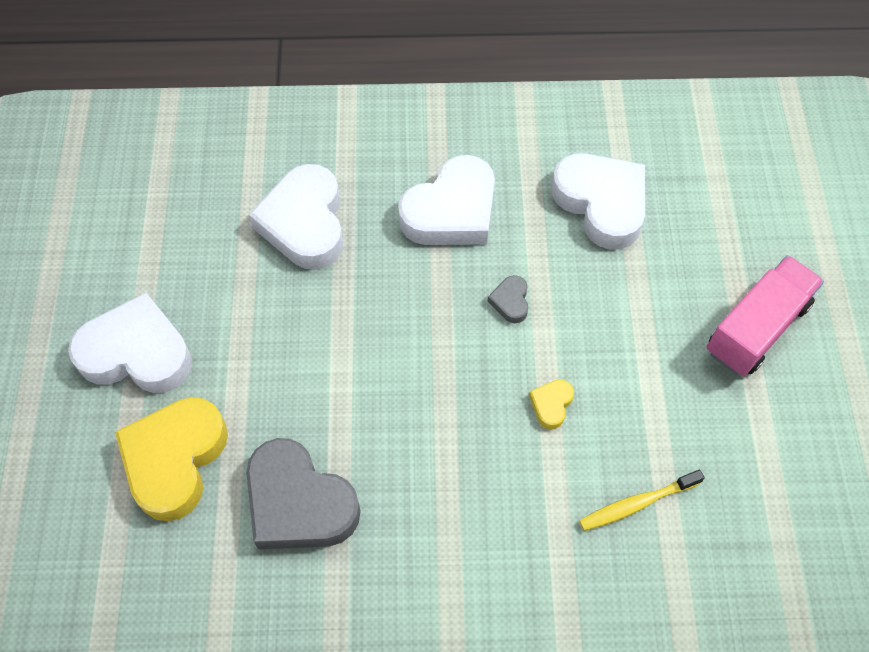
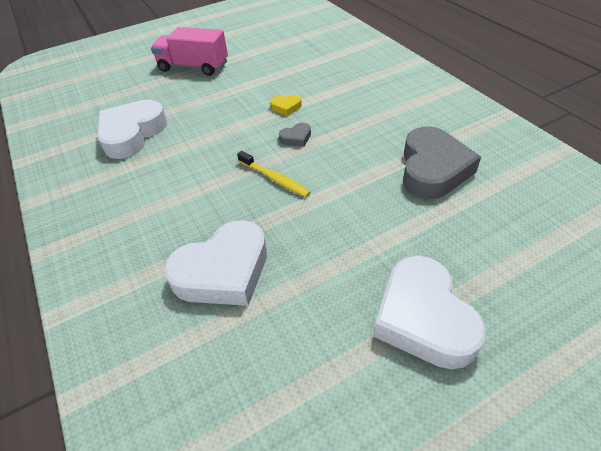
camera: 115 degrees left, 15 degrees down
yellow heart [115,397,228,521] -> none
white heart [398,155,495,245] -> none
grey heart [488,275,528,323] -> grey heart moved to [279,123,311,147]
yellow toothbrush [579,470,705,531] -> yellow toothbrush moved to [237,151,311,197]

